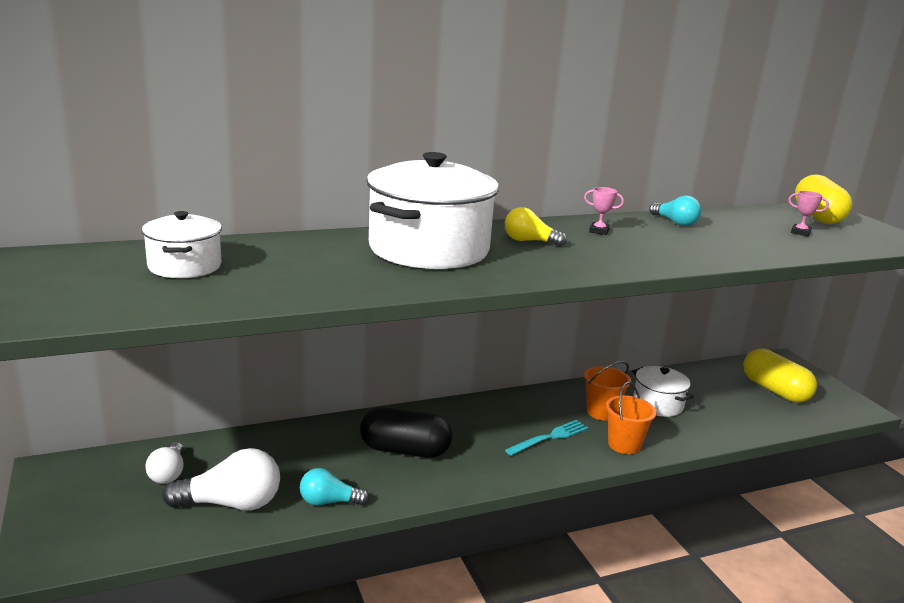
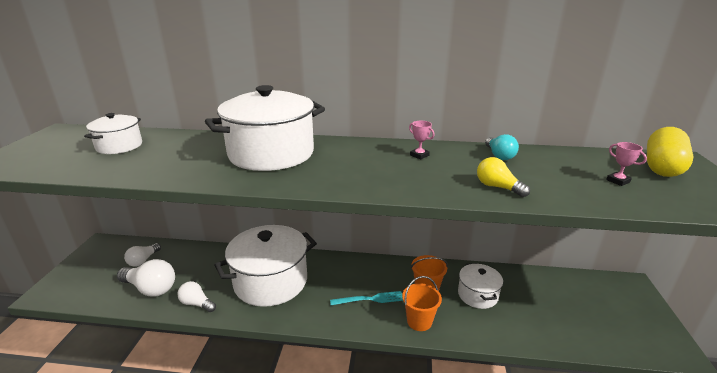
camera: 30 degrees right, 5 degrees up
turquoise light bulb [300,468,369,506] -> white light bulb [177,281,216,312]
black capsule [360,407,452,458] -> white pot [214,225,317,307]
yellow light bulb [505,207,567,246] -> yellow light bulb moved to [477,157,530,197]
yellow capsule [743,349,817,402] -> none

